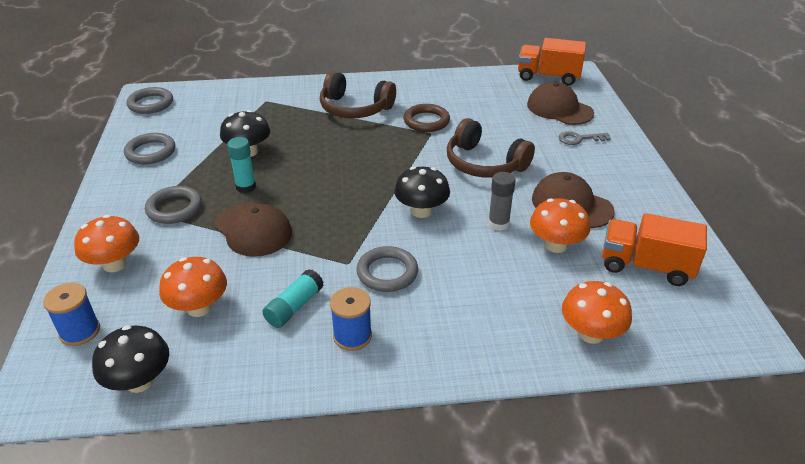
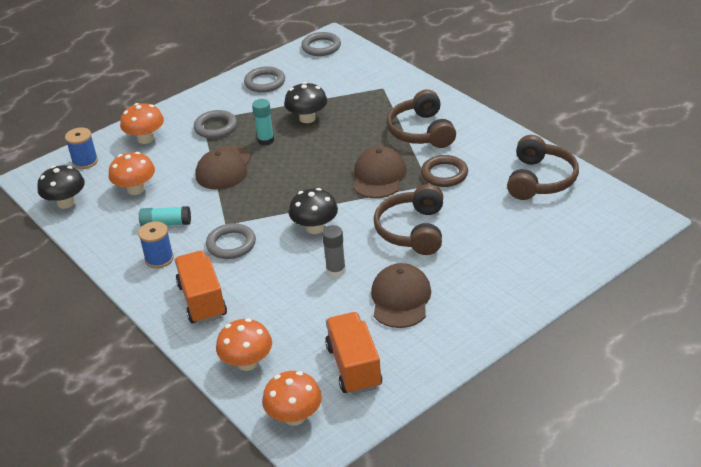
camera: 60 degrees right, 0 degrees up
orange truck [518,38,586,86] -> orange truck moved to [175,250,227,324]
brown cap [527,82,594,125] -> brown cap moved to [353,146,406,198]
orange mushroom [530,198,590,253] -> orange mushroom moved to [262,371,322,426]
grey key [559,131,611,145] -> none
none -> brown headphones [507,135,579,200]

